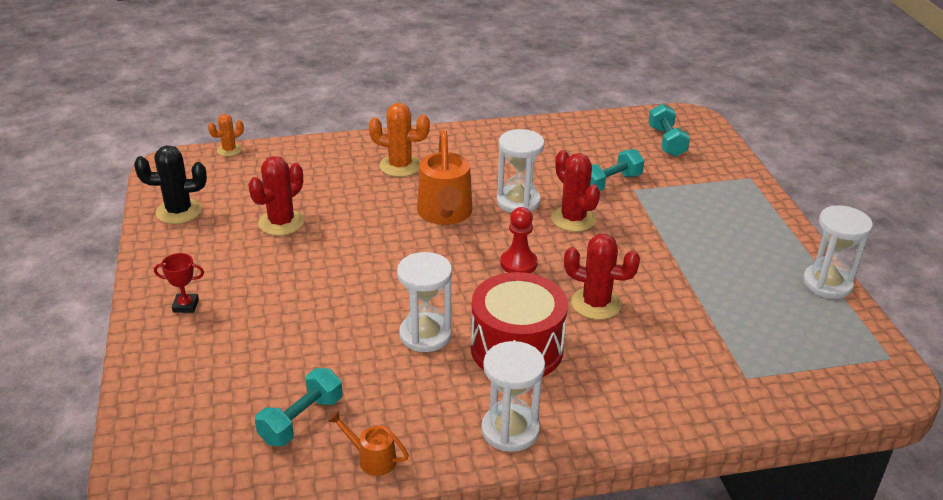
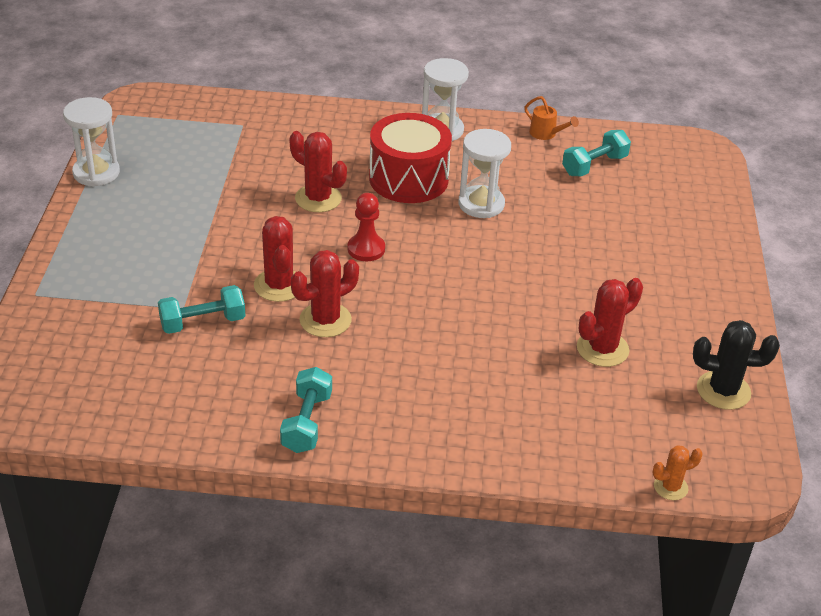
camera: 165 degrees left, 5 degrees up
red trophy [154,253,204,313] -> none
orange cactus [369,103,430,177] -> none
orange watering can [417,130,473,225] -> none
white hourglass [497,129,545,213] -> red cactus [291,250,359,337]
turquoise dumbbell [648,104,690,157] -> turquoise dumbbell moved to [280,367,332,453]

